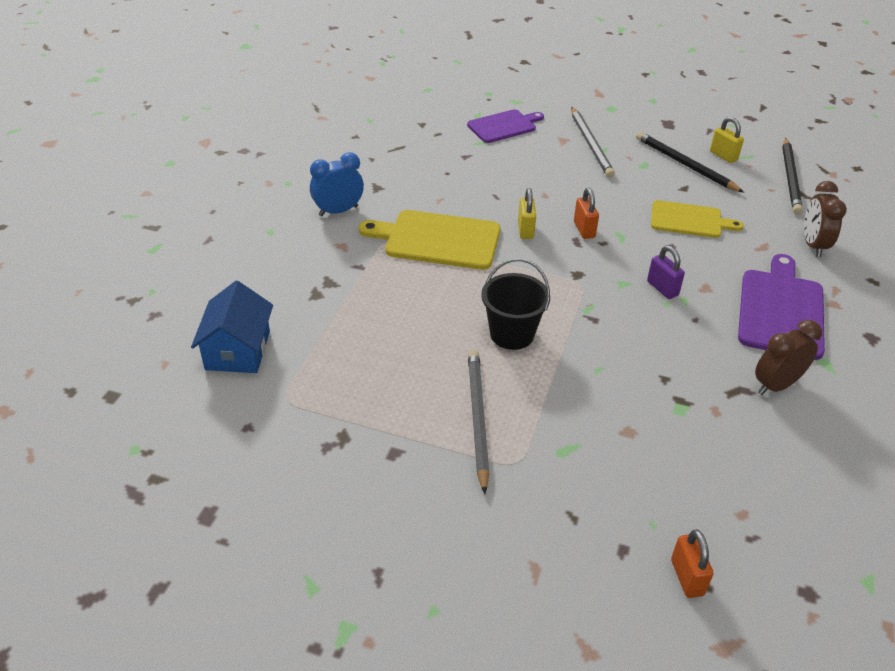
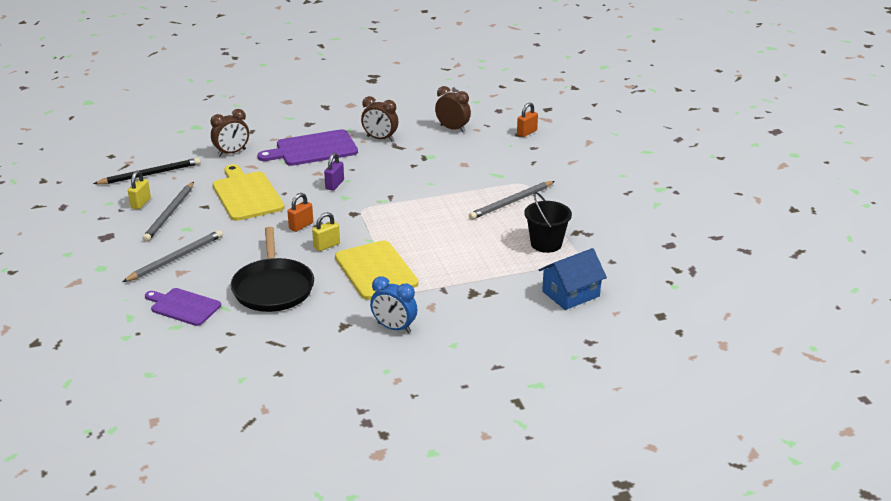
camera: 125 degrees left, 10 degrees down
black bucket [481,258,550,350] -> black bucket moved to [524,192,572,253]
black pencil [636,132,744,193] -> grey pencil [142,182,194,242]
yellow cutting board [651,200,744,238] -> yellow cutting board [213,164,285,221], size x1.50
none -> black pan [231,227,314,312]
none -> brown clock [435,86,471,132]

